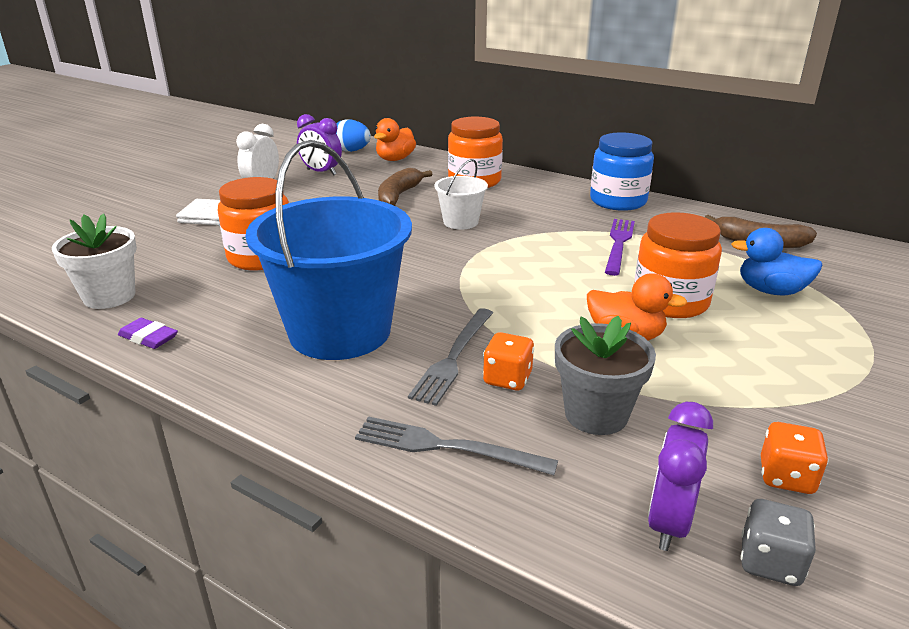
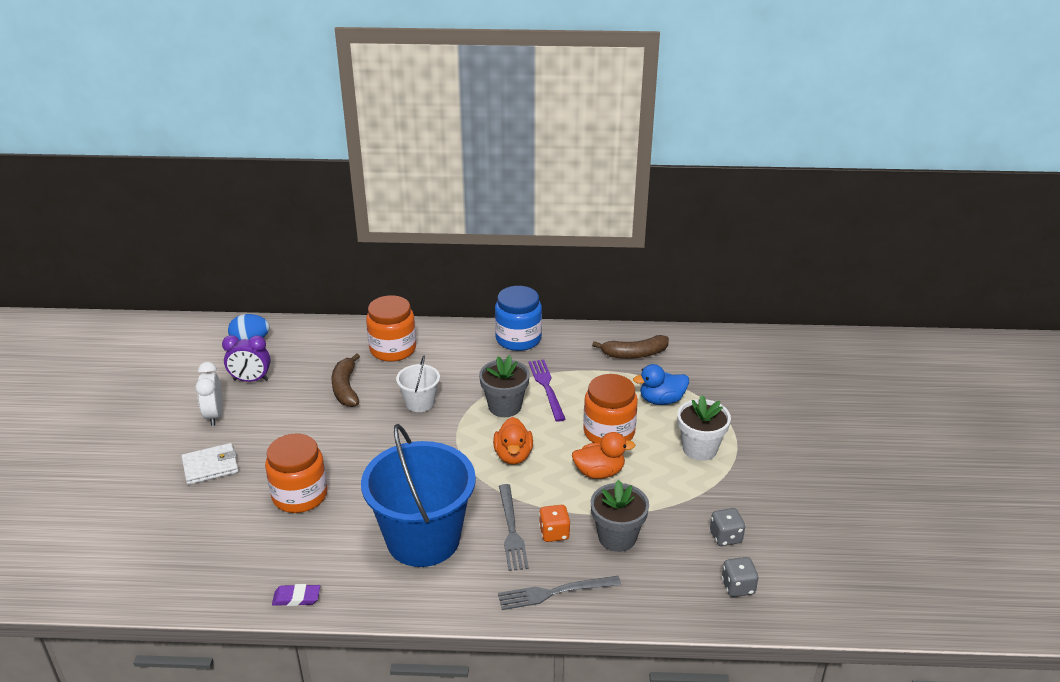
camera: 30 degrees left, 5 degrees up
white flower pot [52,213,137,309] -> white flower pot moved to [677,395,731,461]
orange duck [374,118,416,161] -> orange duck moved to [493,417,533,465]
purple clock [648,402,713,551] -> none
orange dice [761,422,828,494] -> grey dice [710,508,745,546]
none -> grey flower pot [479,355,530,417]

